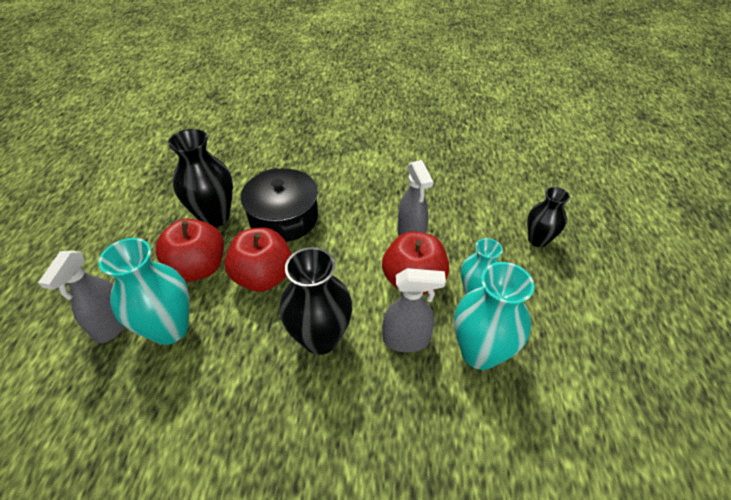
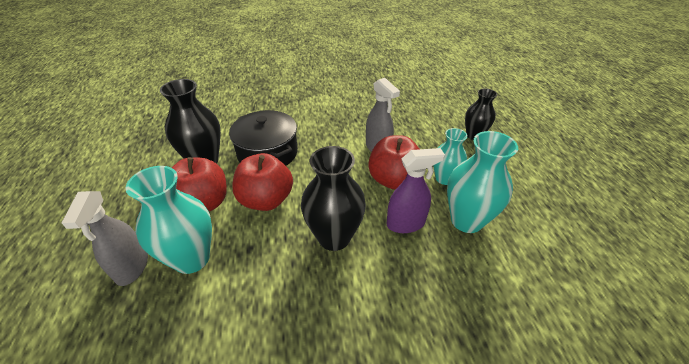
camera: 15 degrees left, 5 degrees down
grey spray bottle [382,268,446,353] -> purple spray bottle [387,148,445,233]

